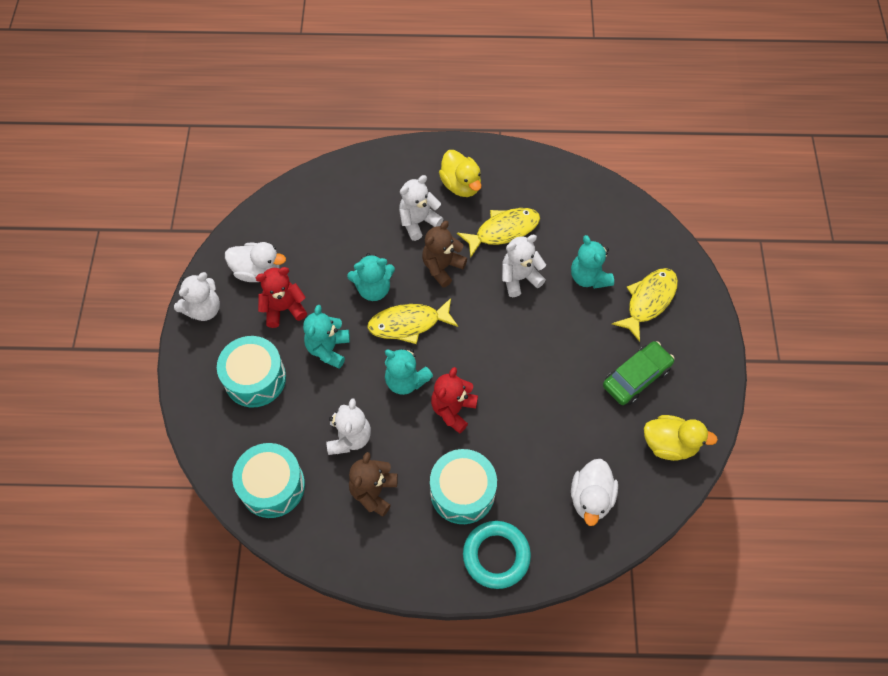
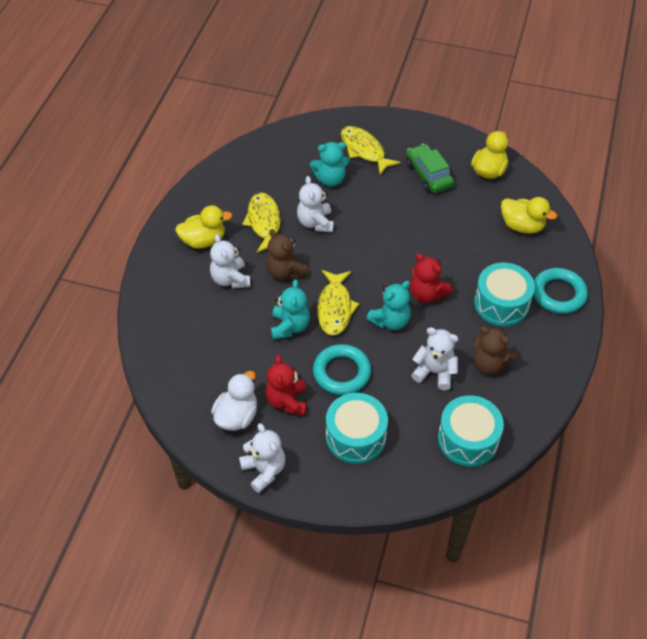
camera: 75 degrees left, 10 degrees down
turquoise teddy bear [303,305,350,369] -> turquoise ring [313,344,371,395]
white duck [571,459,618,526] -> yellow duck [501,197,557,234]

